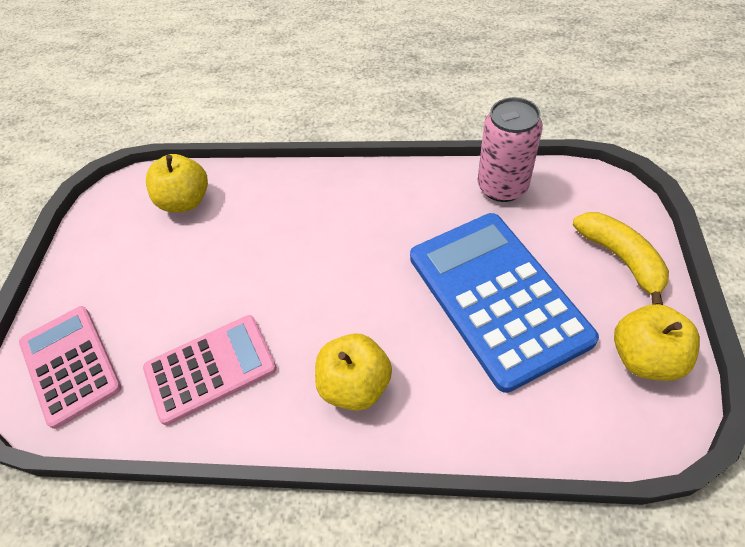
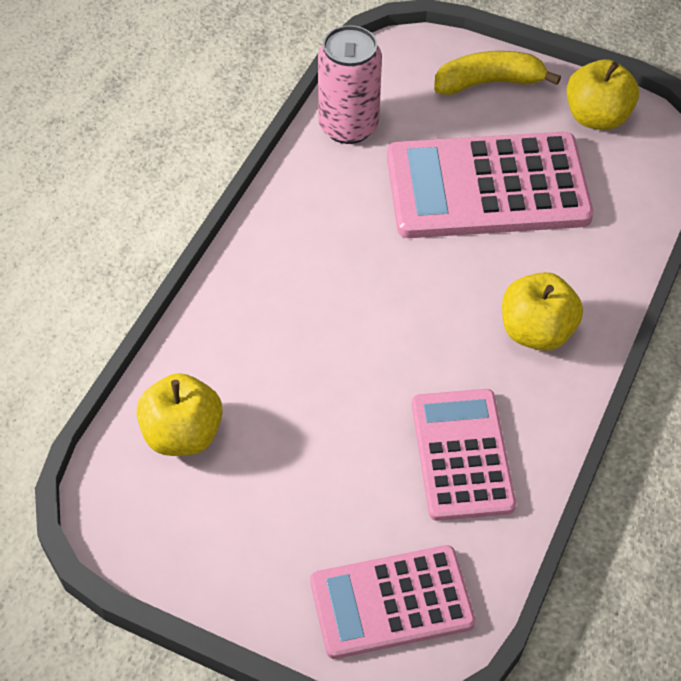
camera: 75 degrees left, 0 degrees up
blue calculator [410,213,599,393] -> pink calculator [387,132,594,238]

